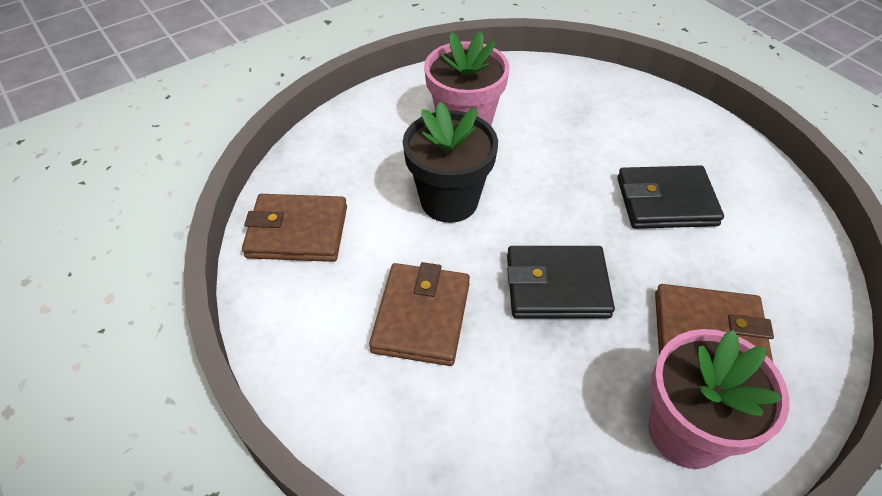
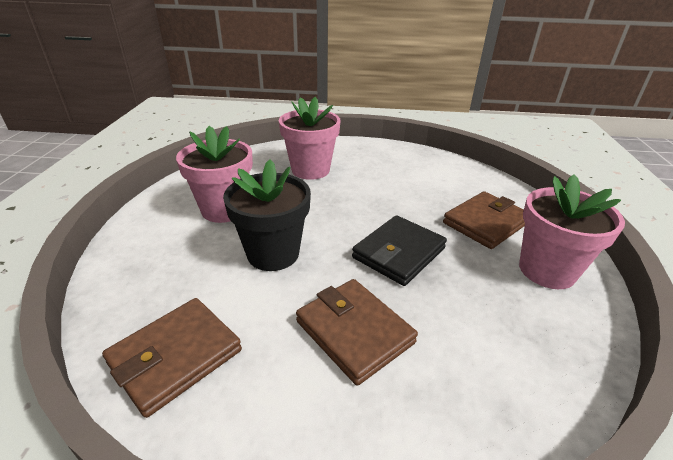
camera: 50 degrees left, 15 degrees down
black wallet [617,166,724,229] -> none
none -> pink flower pot [279,97,341,180]

